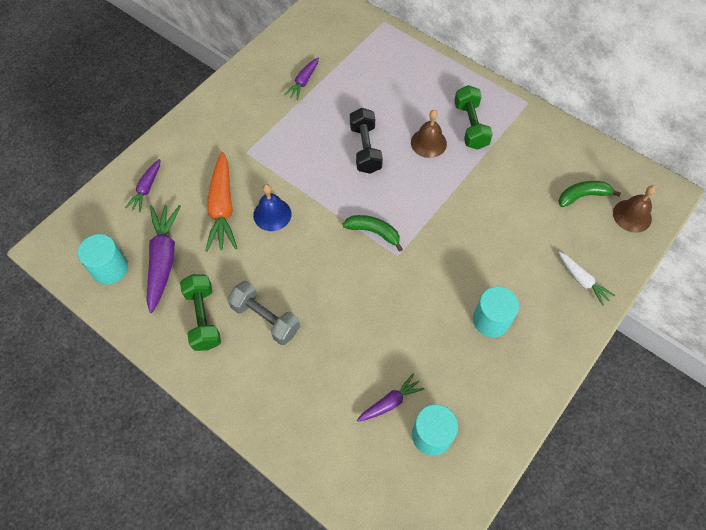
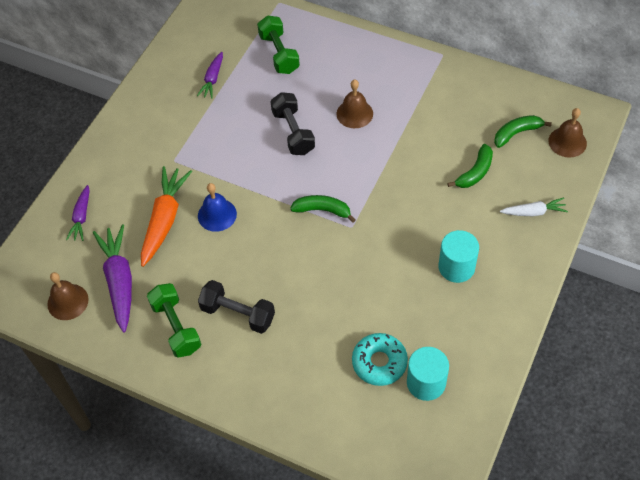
camera: 10 degrees left, 5 degrees down
turquoise cylinder [78,234,128,285] -> brown bell [47,272,89,320]
orange carrot [205,152,237,252] -> orange carrot turned 150 degrees counterclockwise [141,166,192,267]
grey dumbbell [227,281,300,345] -> black dumbbell [198,280,275,334]
purple carrot [357,374,424,422] -> turquoise donut [352,333,408,386]
green dumbbell [454,85,493,150] -> green dumbbell moved to [257,15,300,74]
white carrot [559,252,615,306] -> white carrot turned 45 degrees counterclockwise [500,197,568,216]
none -> green banana [447,144,493,188]

